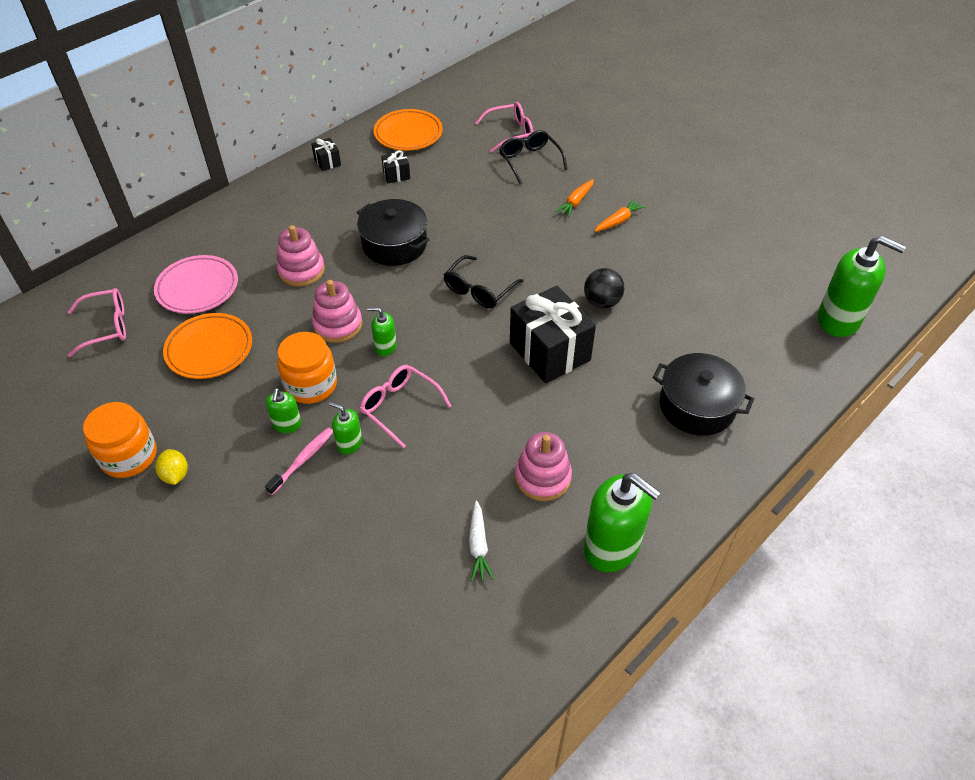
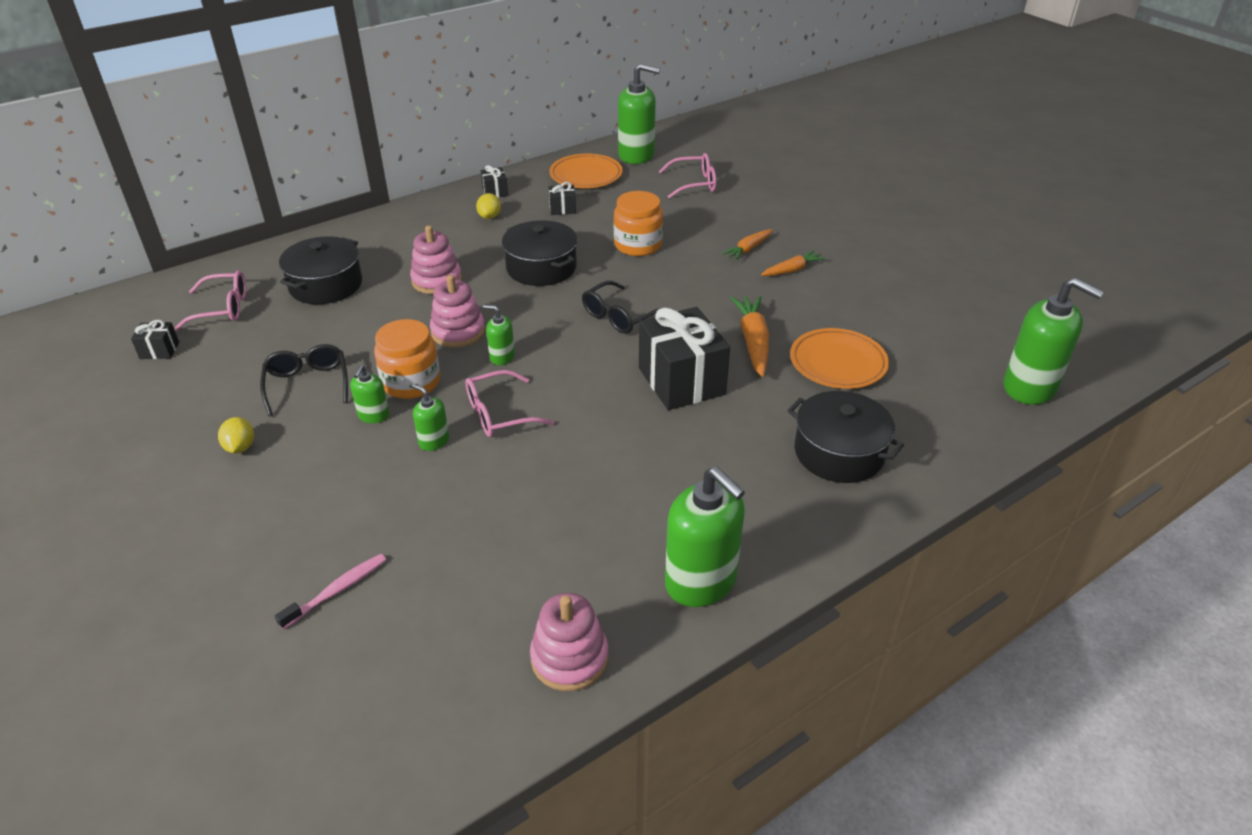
camera: 10 degrees right, 10 degrees down
orange jar [83,402,157,478] -> orange jar moved to [614,191,663,256]
pink plate [154,255,238,314] -> black pot [279,237,362,304]
orange plate [163,313,252,379] -> orange plate moved to [790,328,889,389]
pink toothbrush [265,427,333,495] -> pink toothbrush moved to [275,554,386,629]
pink glasses [360,365,451,448] -> pink glasses turned 75 degrees counterclockwise [465,370,554,437]
white carrot [469,501,494,582] -> none
black glasses [499,130,568,184] -> black glasses moved to [260,344,348,416]
pink stacking toy [515,432,572,501] -> pink stacking toy moved to [530,593,608,691]
black ball [584,268,624,309] -> orange carrot [730,296,769,377]
none -> black gift [131,320,179,359]
none -> yellow lemon [476,193,501,219]
none -> green soap dispenser [618,63,660,164]

